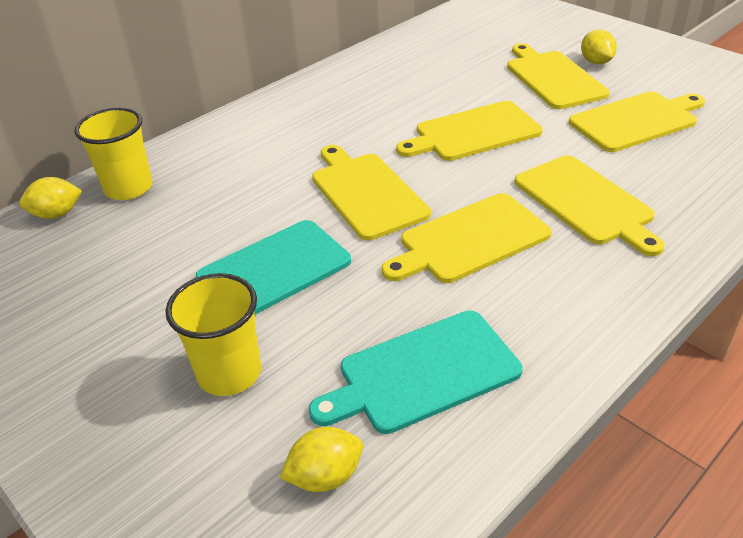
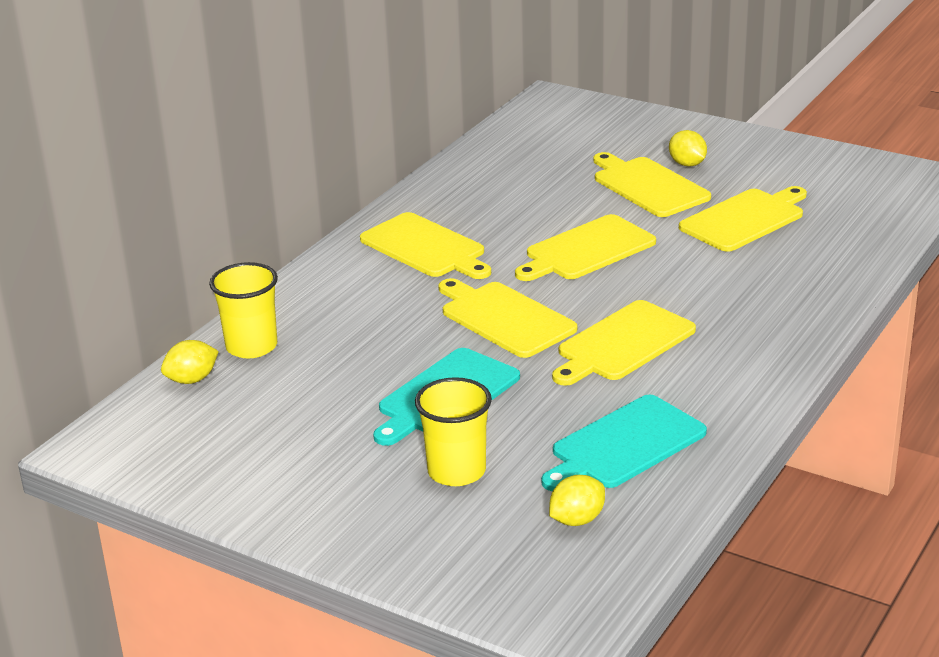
camera: 15 degrees left, 10 degrees down
yellow cutting board [515,155,665,256] -> yellow cutting board moved to [360,212,491,279]

